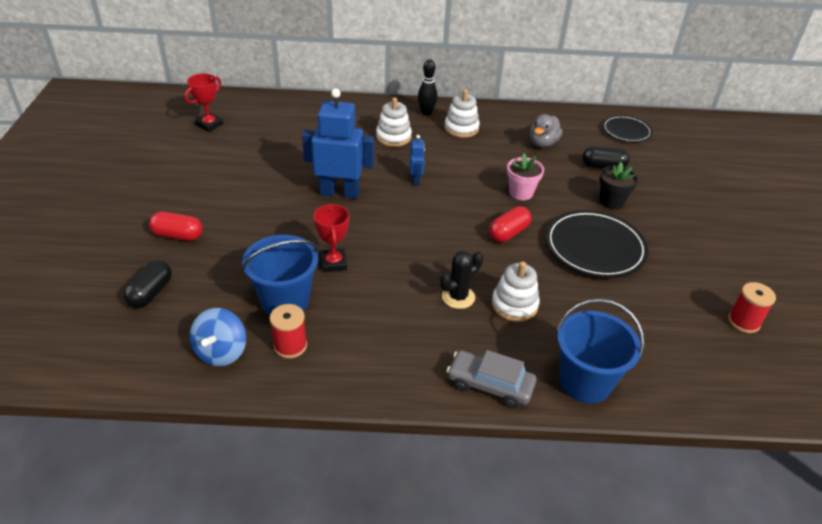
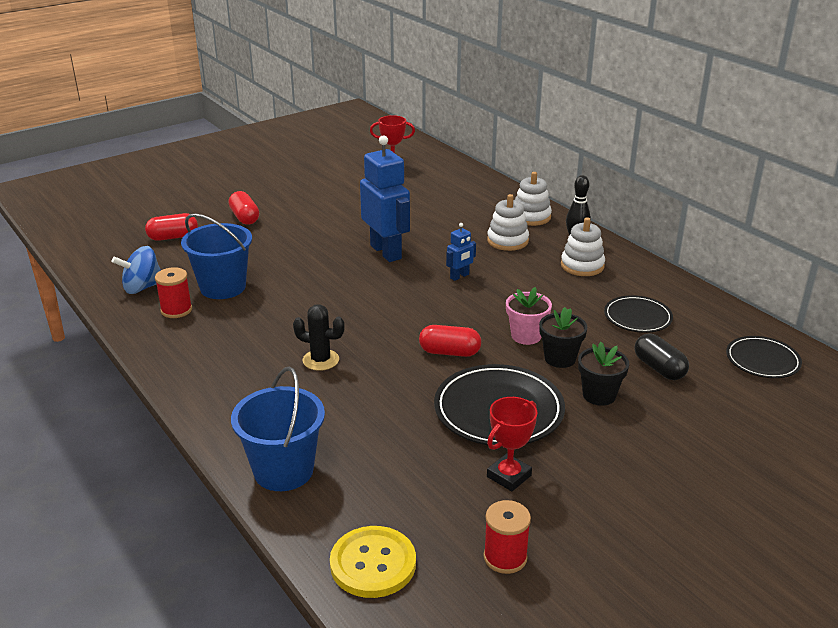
camera: 55 degrees right, 10 degrees down
black capsule [123,260,172,308] -> red capsule [145,213,198,241]
red trophy [313,204,349,272] -> red trophy moved to [487,397,537,491]
grey car [447,350,537,408] -> none
white stacking toy [492,261,540,322] -> white stacking toy moved to [515,172,552,226]
grey duck [530,114,563,147] -> black plate [604,295,673,333]
none -> yellow button [330,526,416,598]
none -> black flower pot [539,307,587,368]

